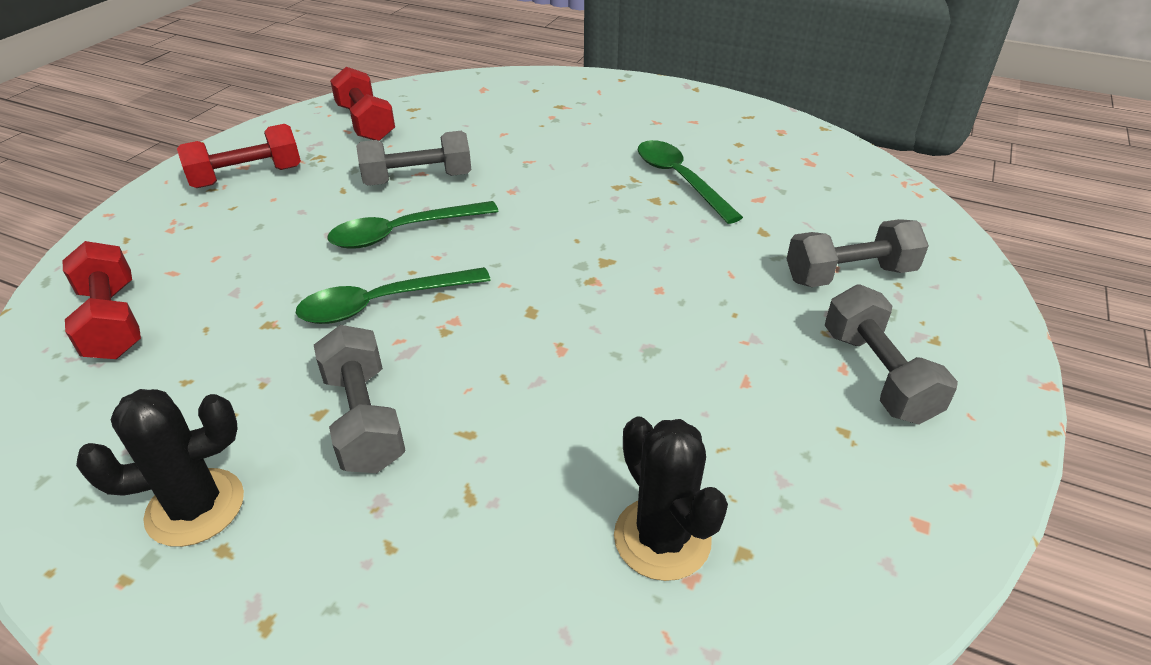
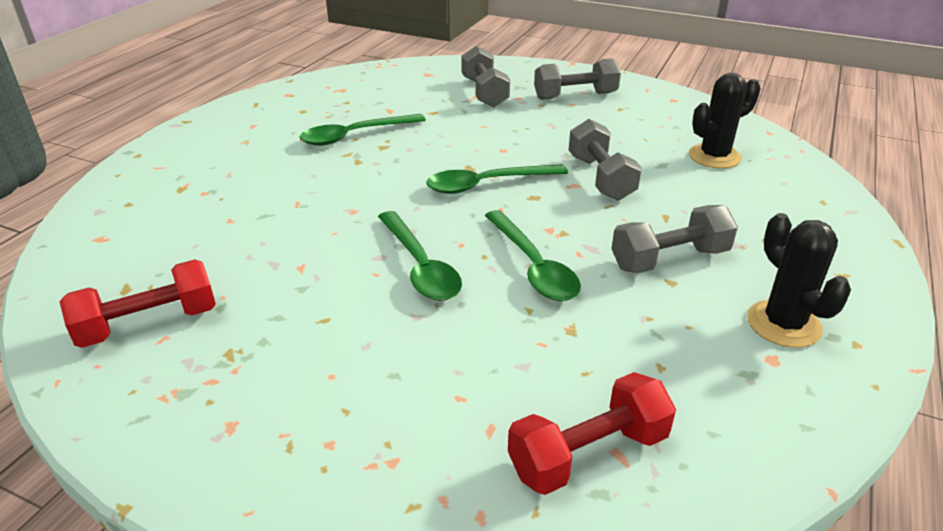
camera: 90 degrees left, 5 degrees down
red dumbbell [177,124,301,188] -> none
grey dumbbell [356,131,471,186] -> grey dumbbell moved to [569,119,642,201]
none -> green spoon [426,164,568,194]

